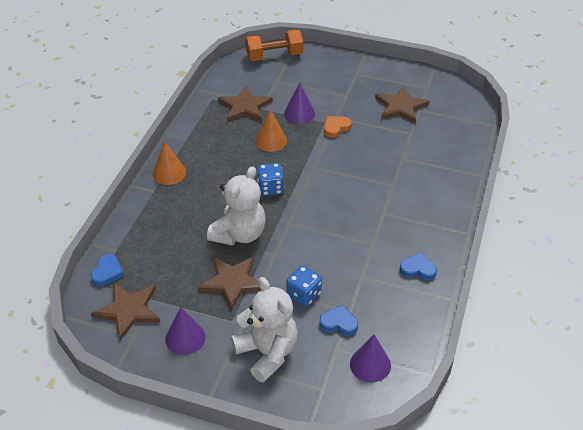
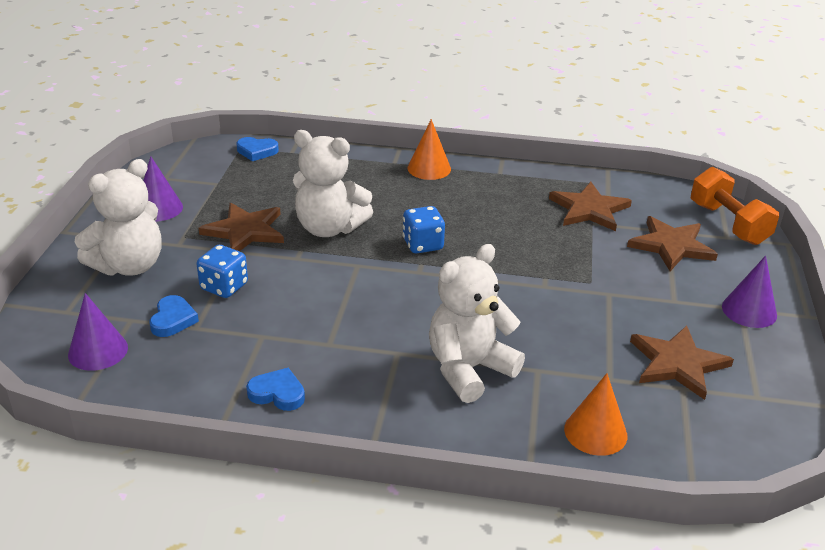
camera: 80 degrees right, 10 degrees down
brown star [91,283,160,340] -> brown star moved to [627,216,718,271]
orange cone [255,109,287,152] -> orange cone moved to [564,373,627,456]
purple cone [284,82,315,124] -> purple cone moved to [722,256,777,328]
orange heart [324,116,352,138] -> none
blue heart [400,252,437,280] -> blue heart turned 75 degrees counterclockwise [246,368,305,411]
none -> white teddy bear [429,244,525,403]

